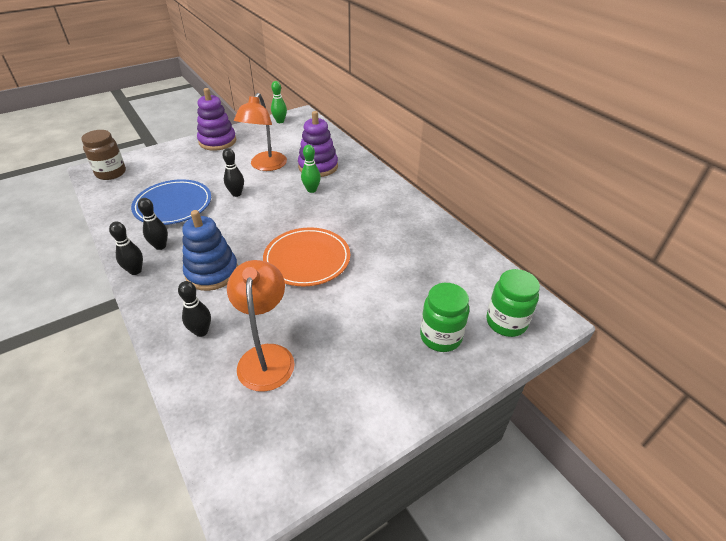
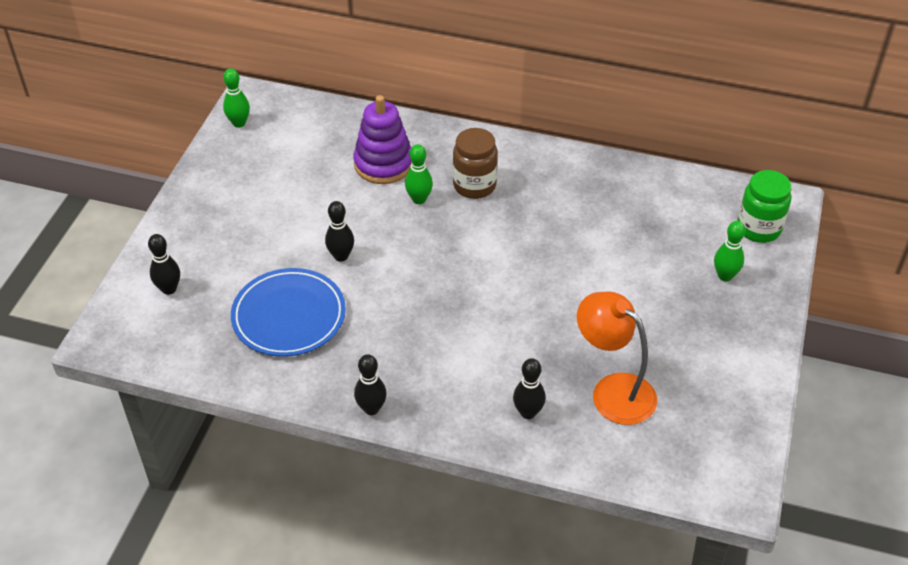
camera: 40 degrees left, 5 degrees up
brown jar [81,130,126,180] -> brown jar moved to [453,128,498,199]
black bowling pin [138,198,168,250] -> black bowling pin moved to [148,234,180,295]
blue stacking toy [182,210,238,291] -> none
purple stacking toy [197,88,236,151] -> none
orange lamp [234,93,287,171] -> none
orange plate [263,228,350,286] -> none
green jar [420,283,469,352] -> green bowling pin [714,221,746,281]

